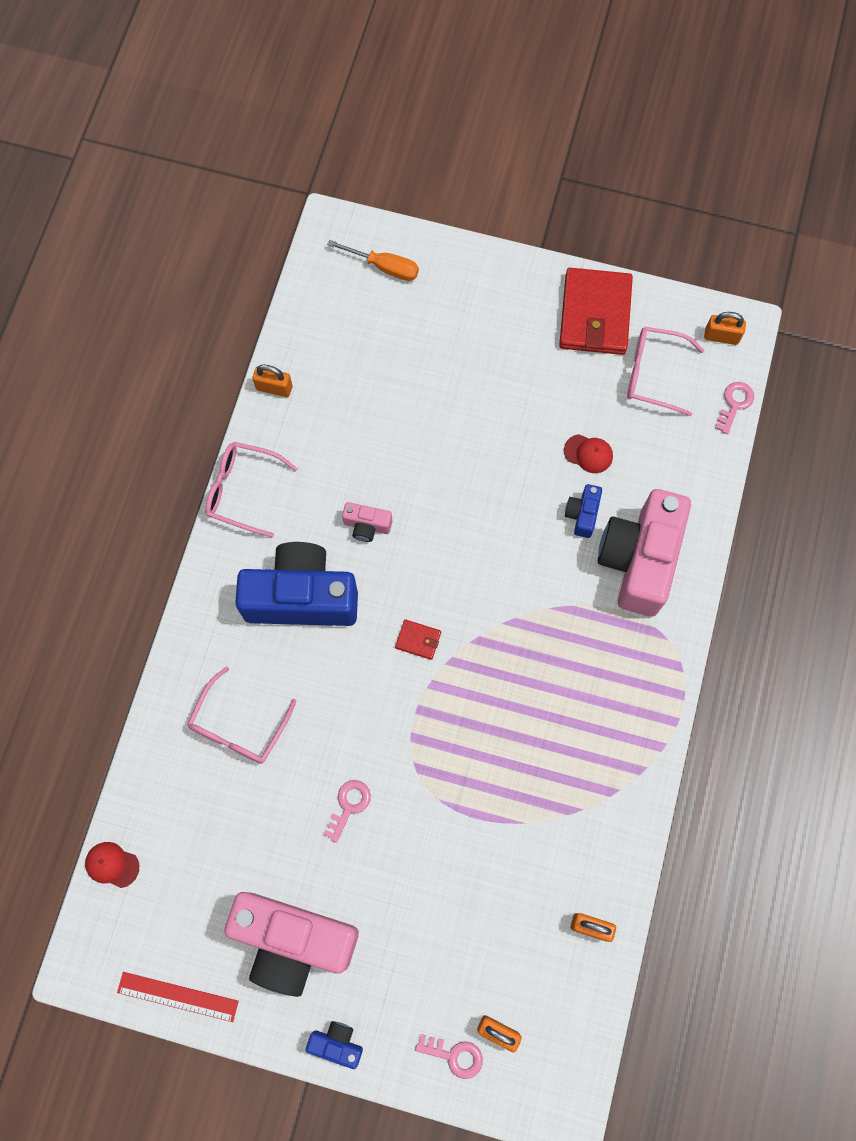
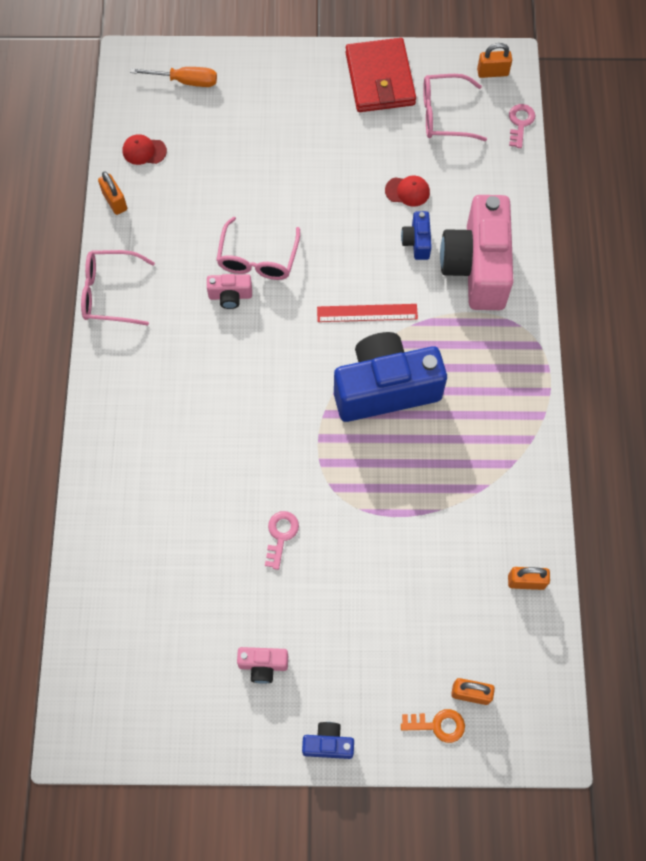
camera: 15 degrees left, 5 degrees down
red cap [85,842,139,888] -> red cap moved to [123,134,167,165]
red ruler [117,972,239,1022] -> red ruler moved to [317,304,418,322]
pink glasses [187,666,297,764] -> pink glasses moved to [216,217,300,280]
pink camera [224,892,359,997] -> pink camera [237,647,288,684], size x0.43
blue camera [235,542,358,626] -> blue camera moved to [334,332,447,422]
orange padlock [252,364,293,397] -> orange padlock turned 60 degrees clockwise [98,171,127,215]
red wallet [395,619,441,660] -> none
pink key [415,1034,483,1079] -> orange key [401,709,465,743]

